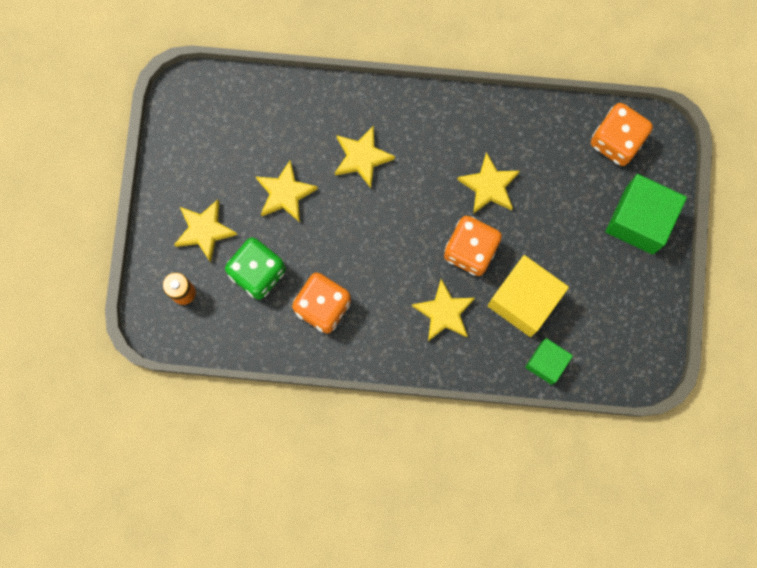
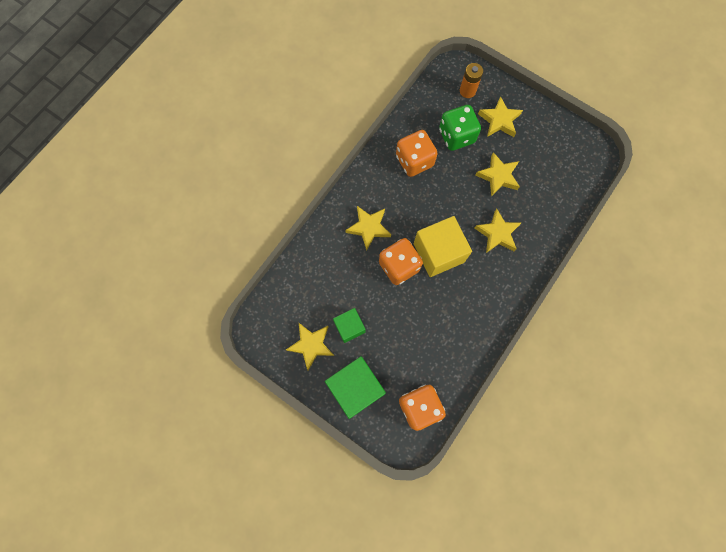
camera: 120 degrees right, 5 degrees down
yellow star [457,152,520,214] -> yellow star moved to [286,323,334,370]
yellow cube [488,255,569,337] -> yellow cube moved to [414,216,472,277]
green cube [525,338,573,385] -> green cube moved to [333,308,366,343]

